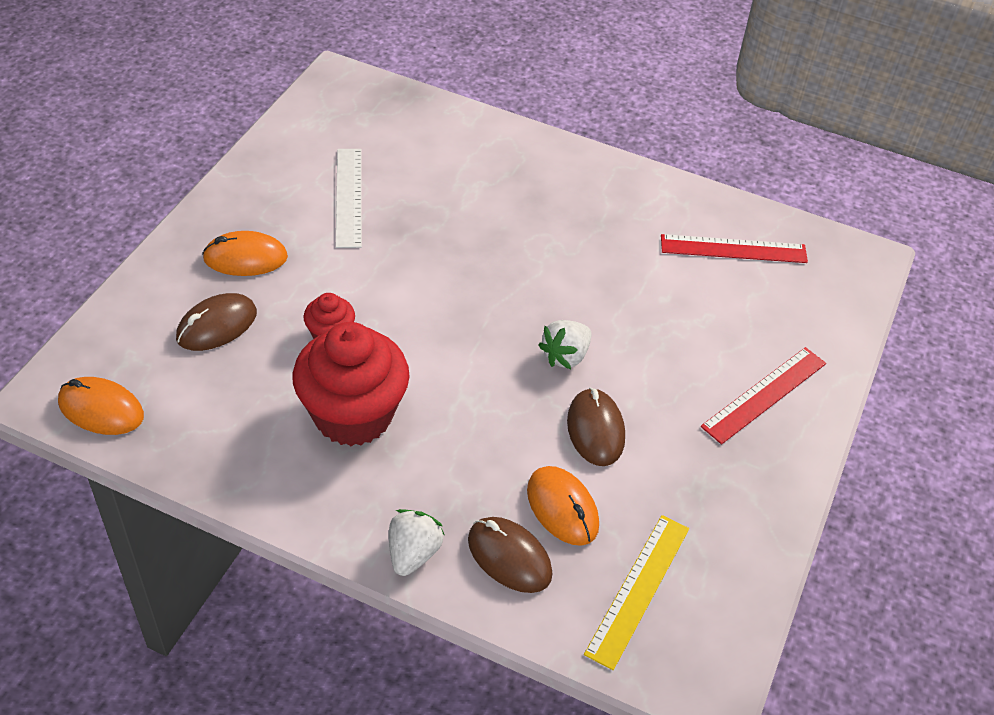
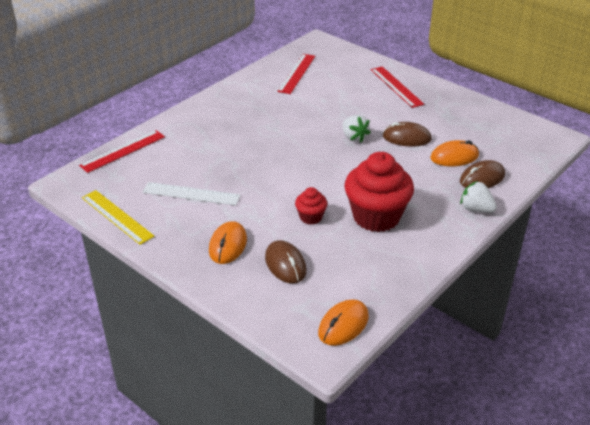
camera: 70 degrees left, 10 degrees down
yellow ruler [584,515,689,670] -> yellow ruler moved to [82,190,155,245]
none -> red ruler [79,130,165,173]

